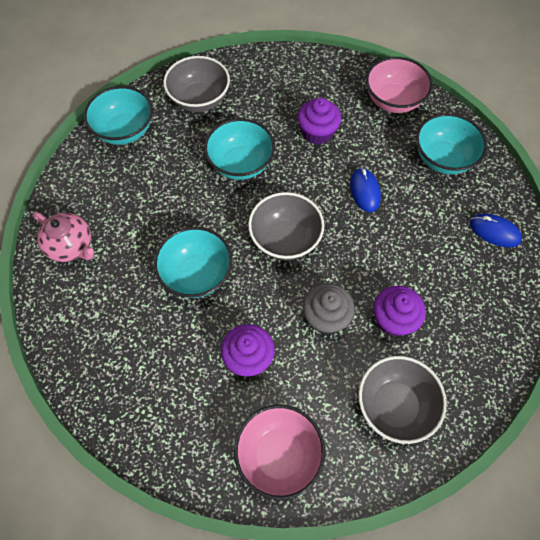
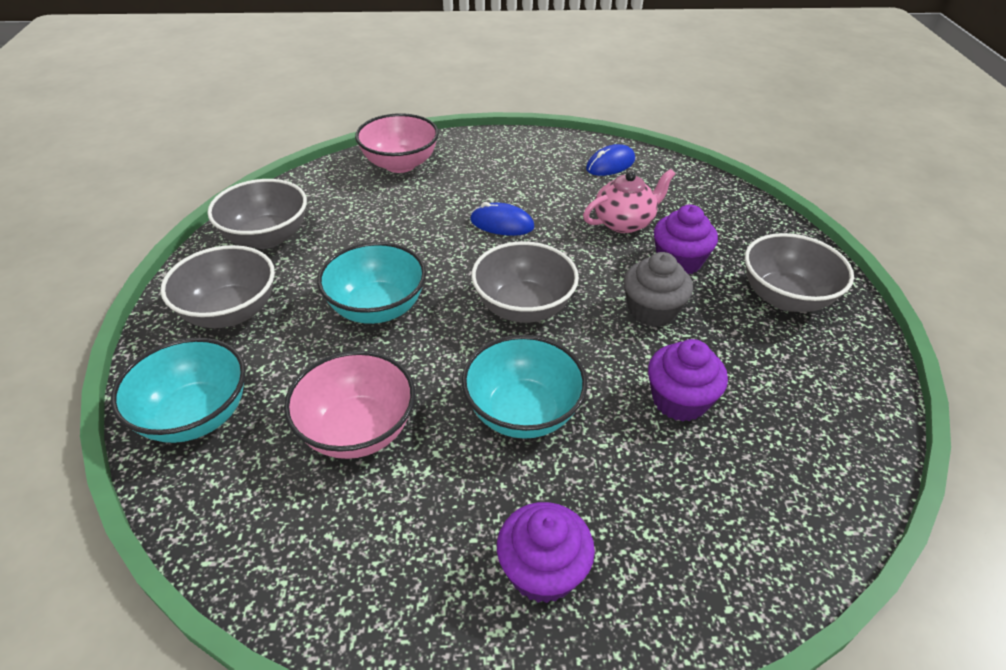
camera: 65 degrees left, 20 degrees down
pink teapot [33,212,94,262] -> pink teapot moved to [583,169,675,233]
pink bowl [234,405,325,500] -> pink bowl moved to [284,351,415,459]
purple cupcake [298,98,341,145] -> purple cupcake moved to [497,502,595,603]
turquoise bowl [416,113,487,174] -> none
none -> grey bowl [207,179,307,249]

